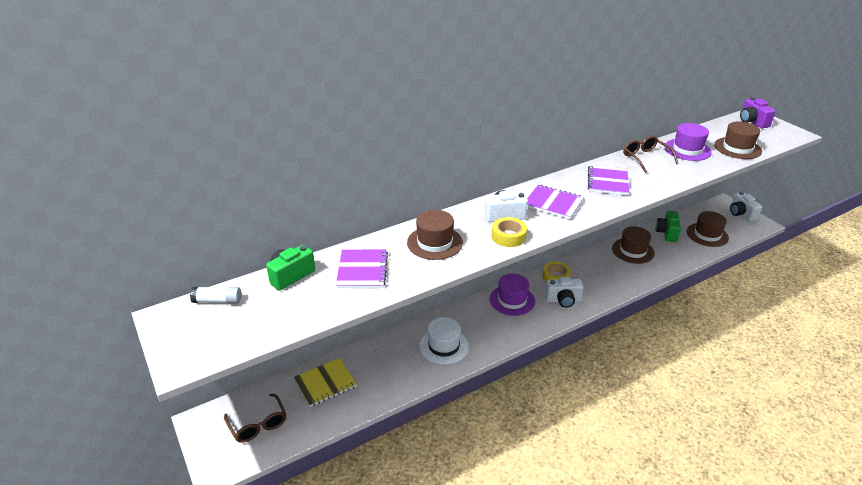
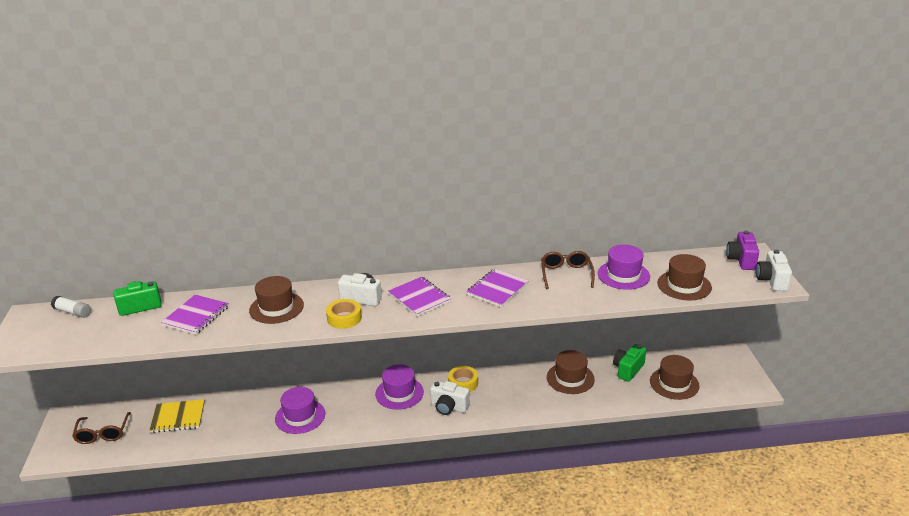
camera: 25 degrees right, 5 degrees down
white hat [419,317,469,365] -> purple hat [275,387,325,434]
white camera [730,192,762,222] -> white camera moved to [756,250,792,291]

